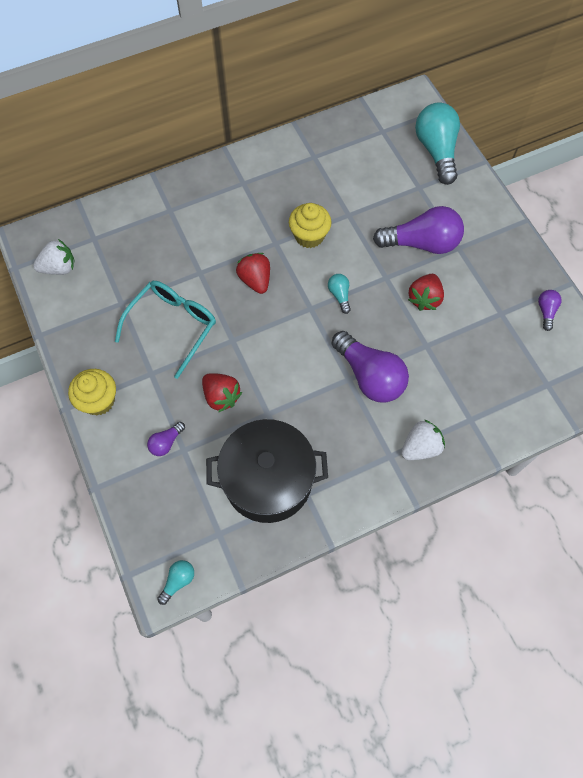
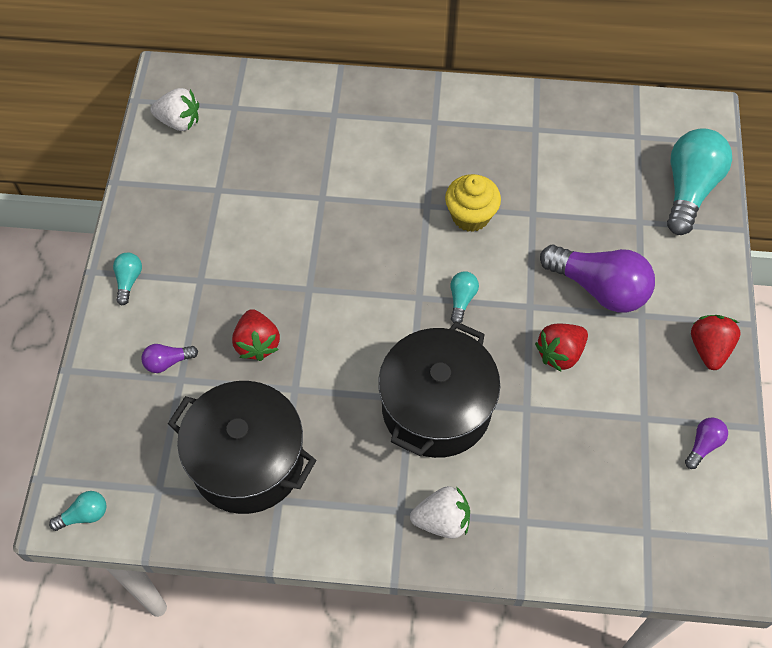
camera: 30 degrees right, 5 degrees down
yellow cupcake [68,369,116,416] -> turquoise light bulb [113,252,142,305]
turquoise glasses [115,281,216,379] -> none
red strawberry [236,253,270,294] -> red strawberry moved to [691,315,740,370]
purple light bulb [332,331,409,403] -> black pot [378,321,500,458]

